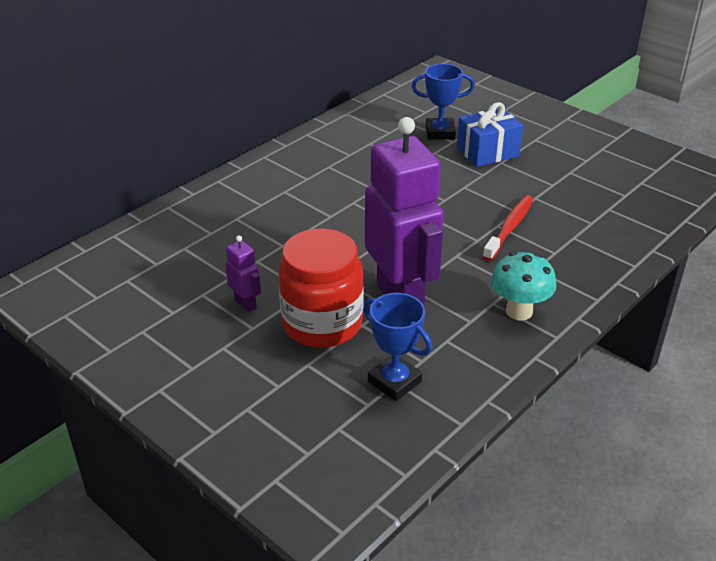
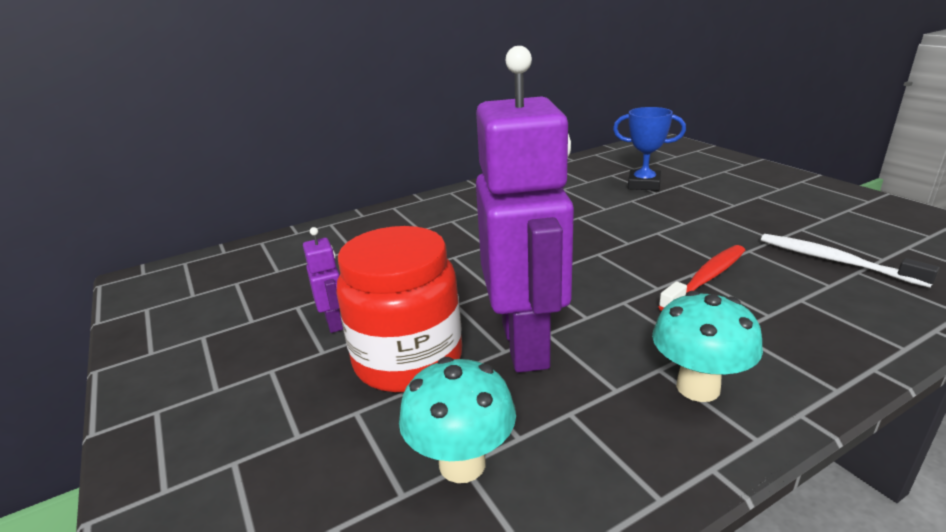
camera: 20 degrees right, 10 degrees down
blue trophy [363,293,432,401] -> turquoise mushroom [399,357,516,483]
blue gift [457,102,523,167] -> none
none -> white toothbrush [761,234,940,288]

